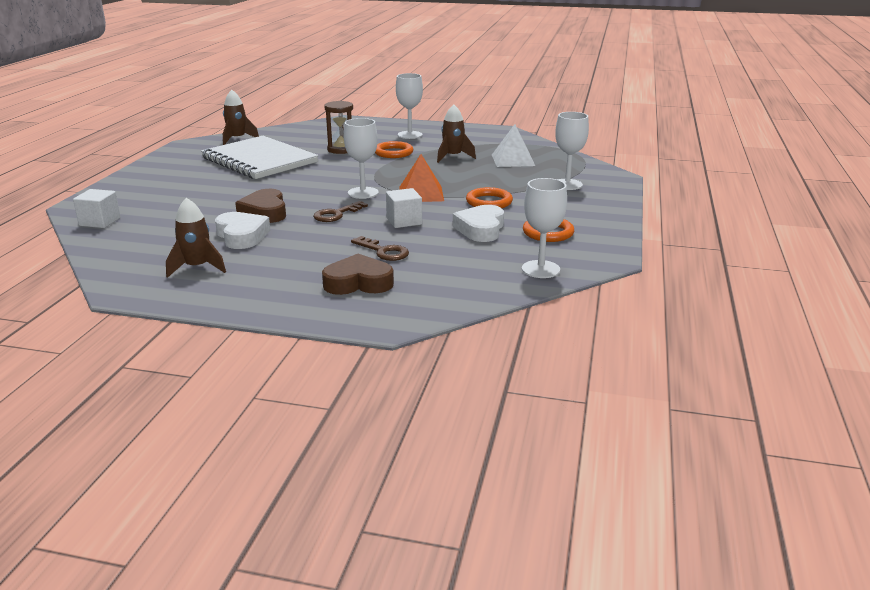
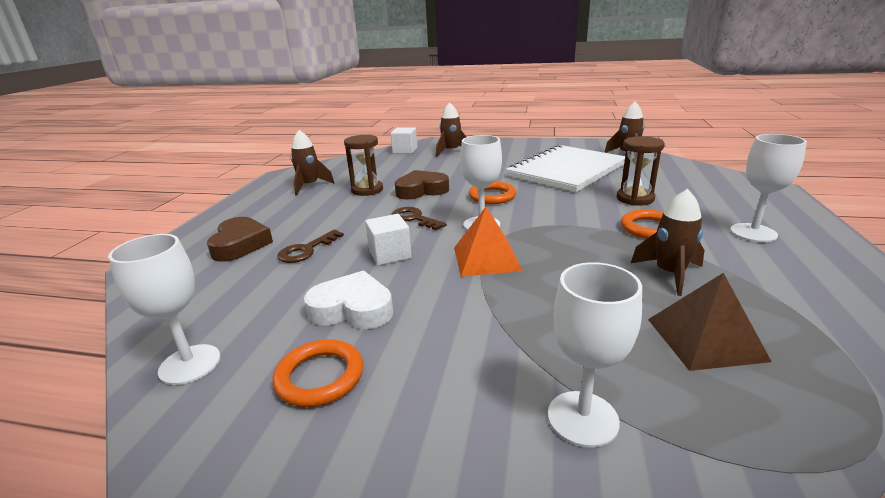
camera: 90 degrees right, 0 degrees up
white heart [215,212,270,249] -> brown hourglass [344,135,383,196]
orange ring [466,187,513,208] -> orange ring moved to [469,181,517,204]
white pyramid [492,124,535,167] -> brown pyramid [648,273,772,371]
none -> brown rocket [436,102,466,157]

